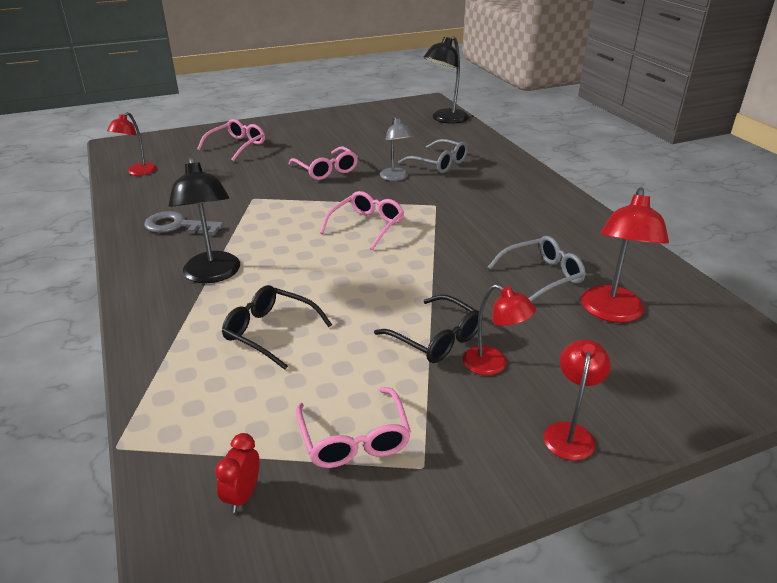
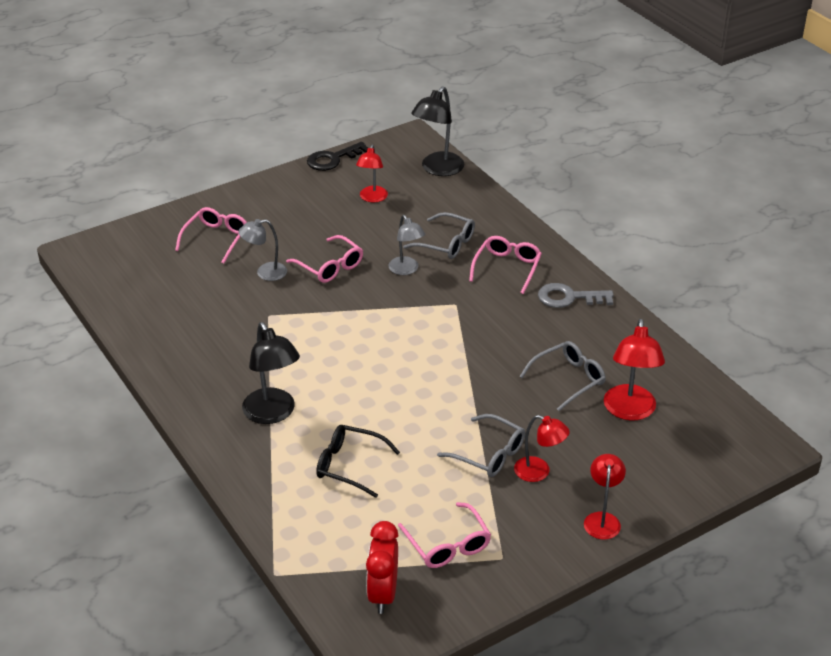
camera: 10 degrees left, 5 degrees up
red lamp [107,112,157,176] -> red lamp moved to [356,145,388,202]
grey key [144,211,224,235] -> grey key moved to [538,283,613,308]
red clock [215,433,260,513] -> red clock [366,521,398,614], size x1.69
pink glasses [320,191,404,250] -> pink glasses moved to [469,236,542,294]
black glasses [374,295,479,363] -> grey glasses [437,414,525,477]
none -> grey lamp [238,219,287,281]
none -> black key [307,142,368,171]

